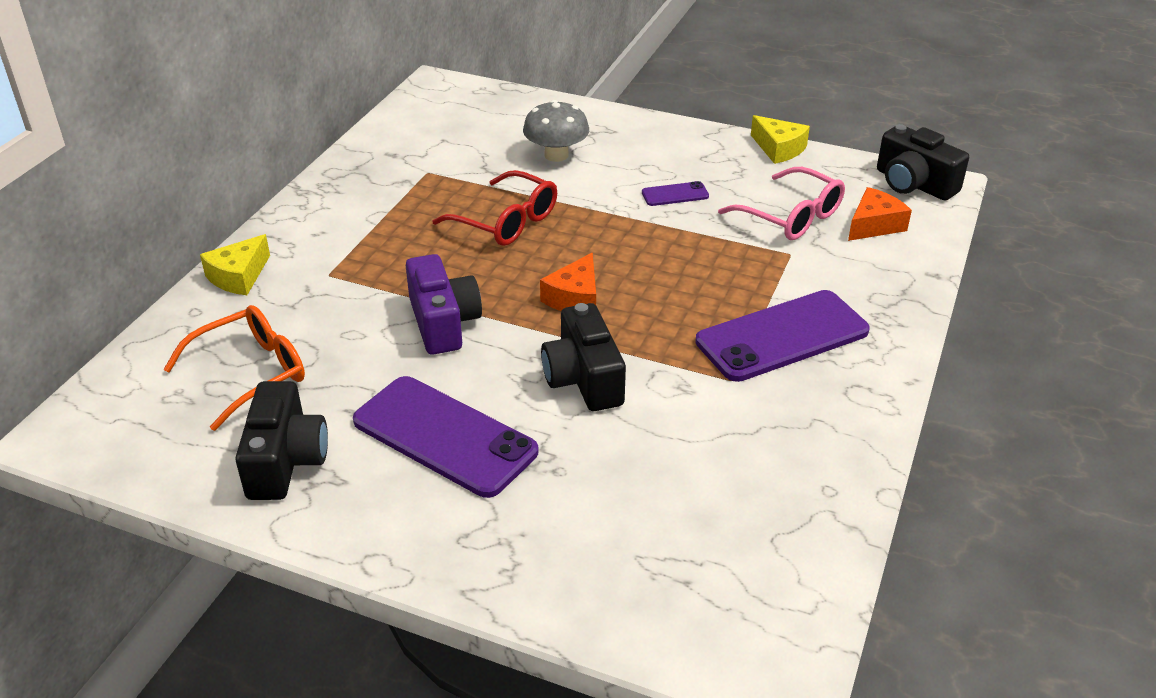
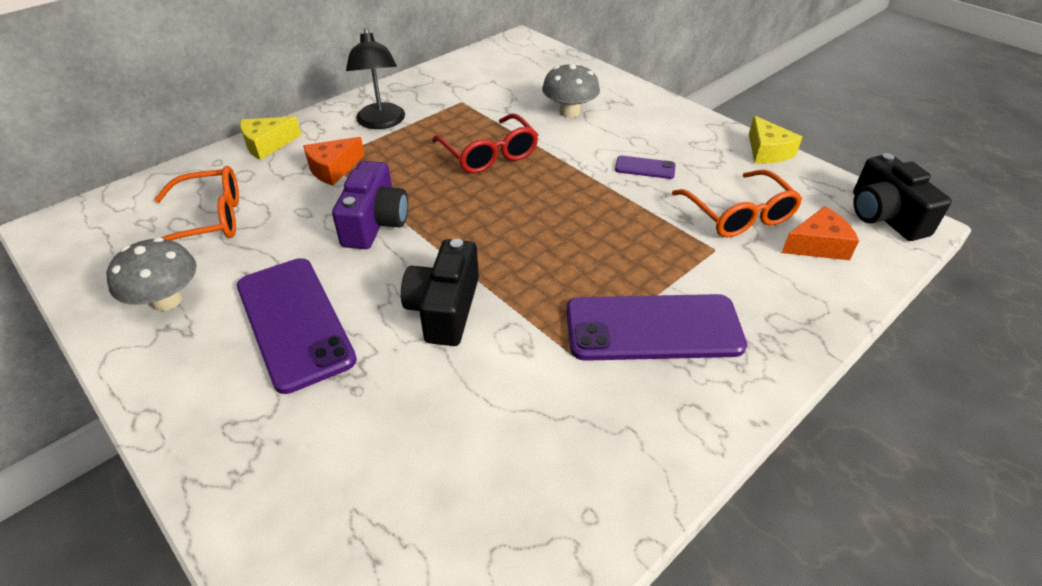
camera: 25 degrees right, 5 degrees up
black camera [235,381,328,500] -> grey mushroom [106,238,197,311]
orange cheese [540,253,596,311] -> orange cheese moved to [303,137,365,185]
pink glasses [718,167,845,240] -> orange glasses [672,169,802,237]
none -> black lamp [346,28,405,129]

